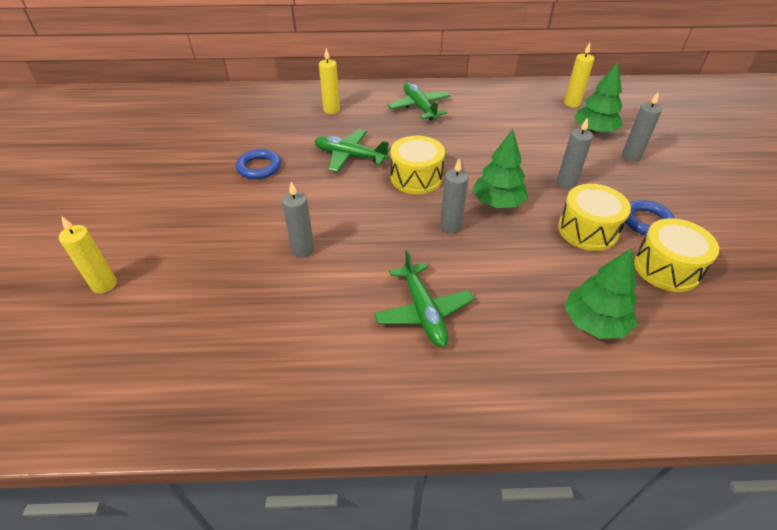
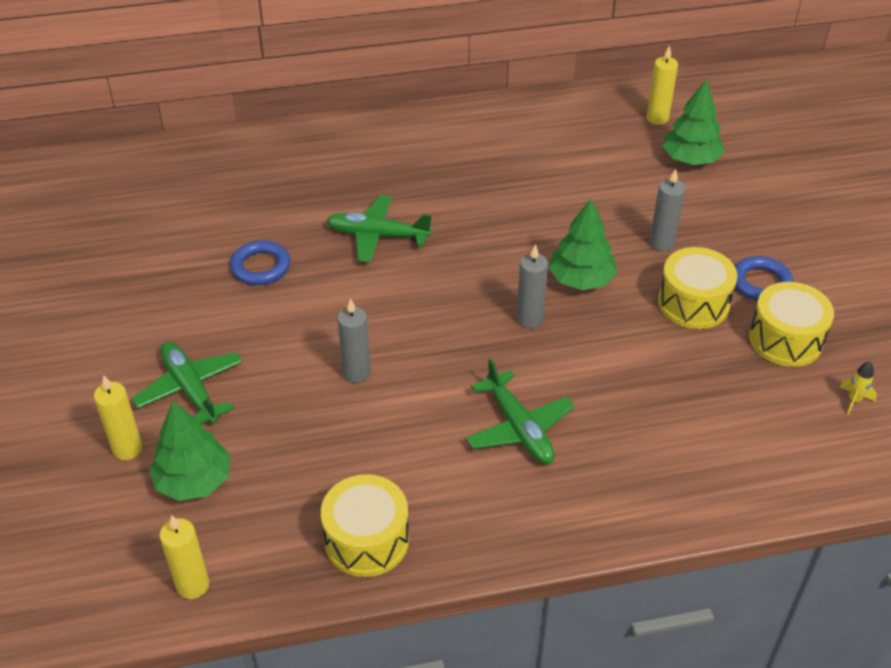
camera: 10 degrees left, 0 degrees up
yellow candle [319,48,340,114] -> yellow candle moved to [160,515,209,599]
green plane [388,82,450,120] -> green plane moved to [132,341,242,423]
yellow drum [390,135,445,194] -> yellow drum moved to [321,474,409,577]
green tree [565,248,637,339] -> green tree moved to [149,401,231,501]
grey candle [622,91,662,162] -> none
none -> yellow rocket [840,361,877,415]

